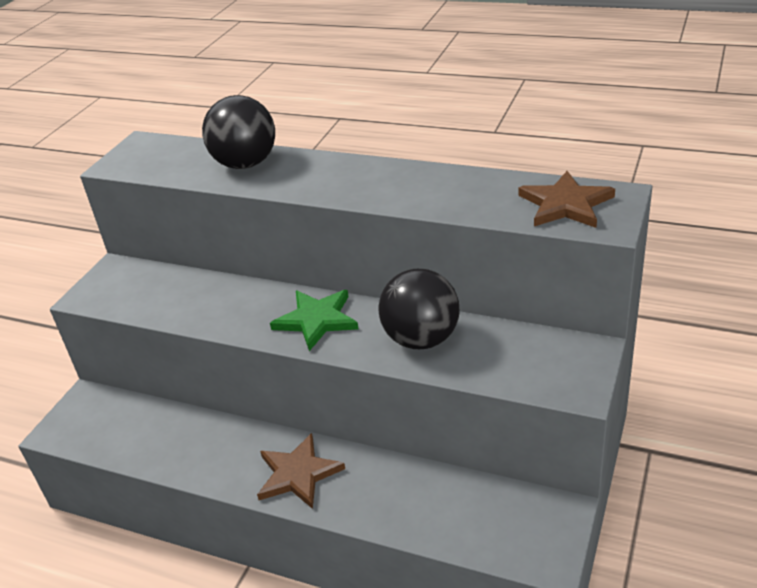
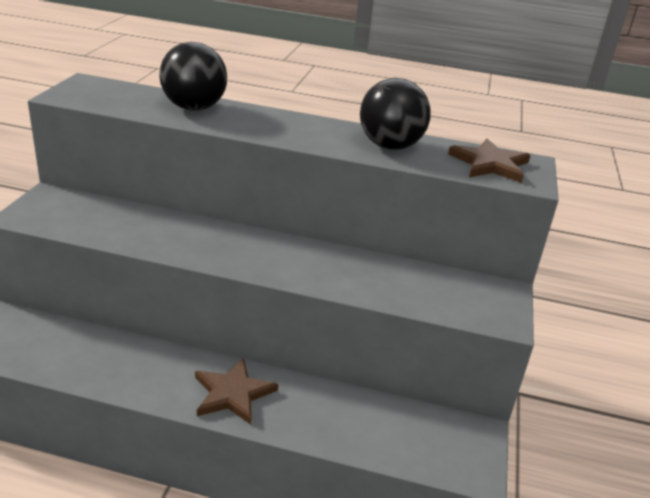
camera: 15 degrees left, 5 degrees down
green star [270,290,359,351] -> none
black ball [379,269,460,349] -> black ball moved to [360,78,431,150]

